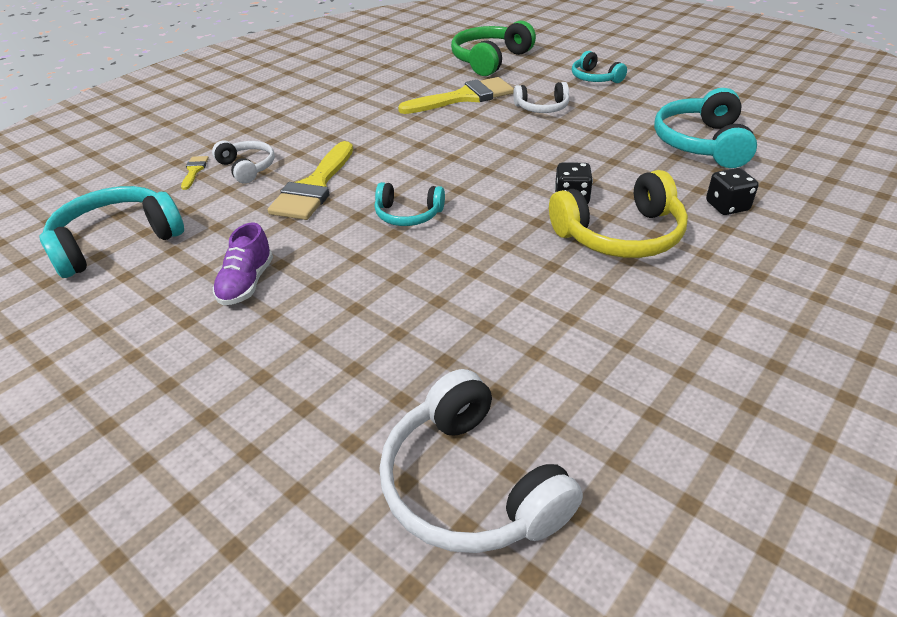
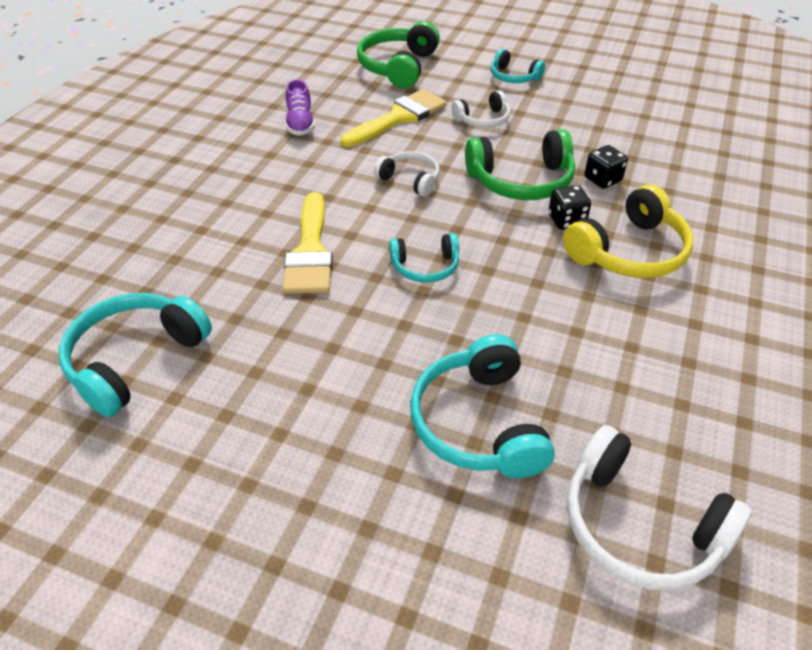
camera: 20 degrees left, 5 degrees up
yellow brush [181,156,209,190] -> none
white headphones [212,141,275,184] -> white headphones moved to [374,151,440,197]
purple shoe [213,222,273,305] -> purple shoe moved to [286,79,315,136]
turquoise headphones [654,88,757,168] -> turquoise headphones moved to [410,334,555,478]
black dice [706,168,758,215] -> black dice moved to [584,145,628,189]
none -> green headphones [465,129,575,200]

